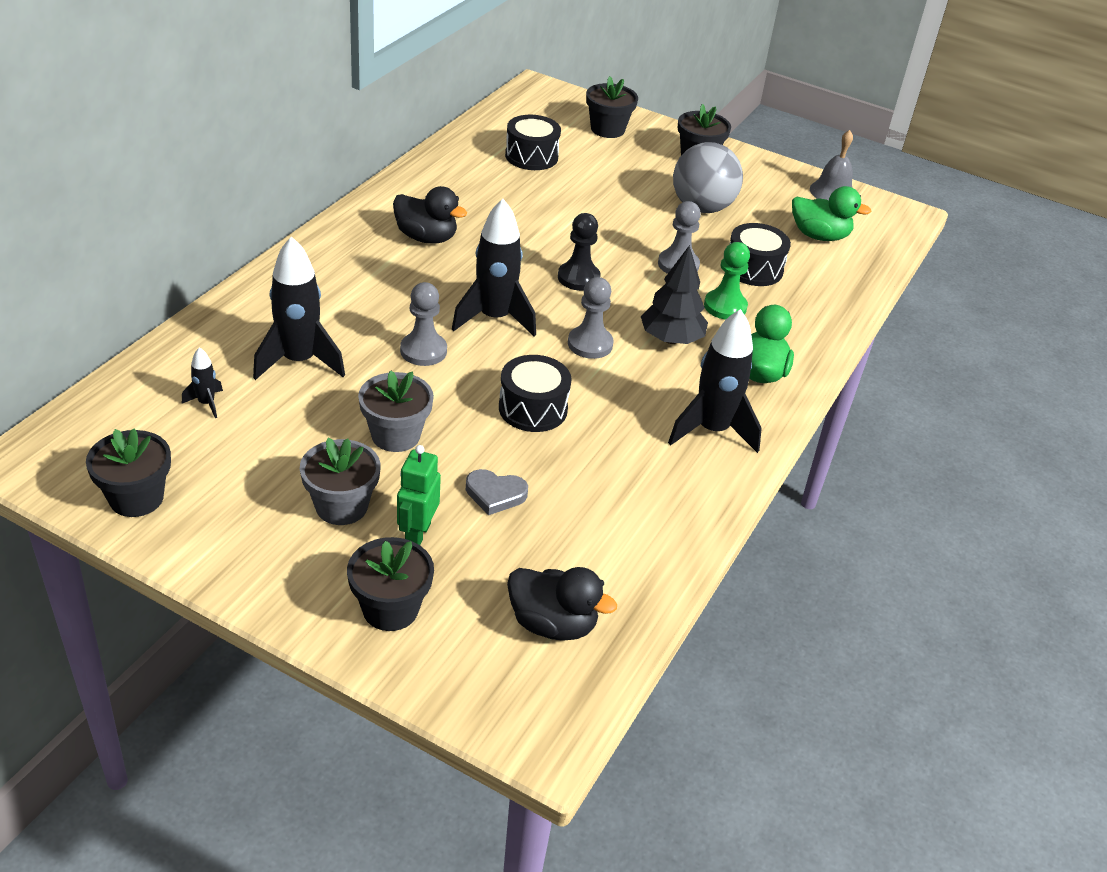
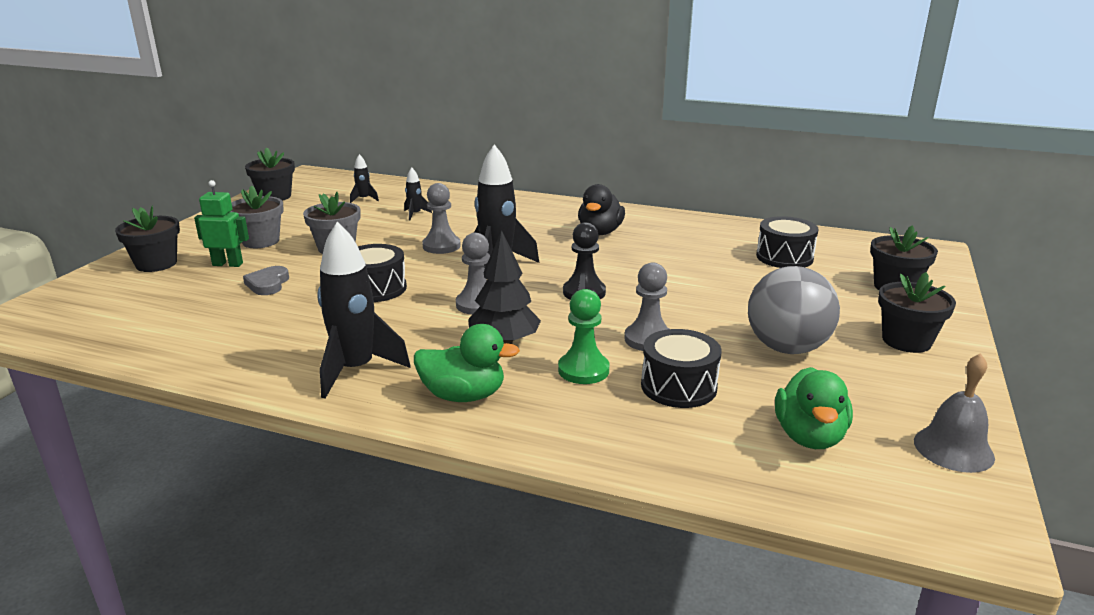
camera: 85 degrees right, 15 degrees down
black rocket [253,236,345,380] -> black rocket [404,167,432,221], size x0.46
black duck [507,567,617,641] -> none

